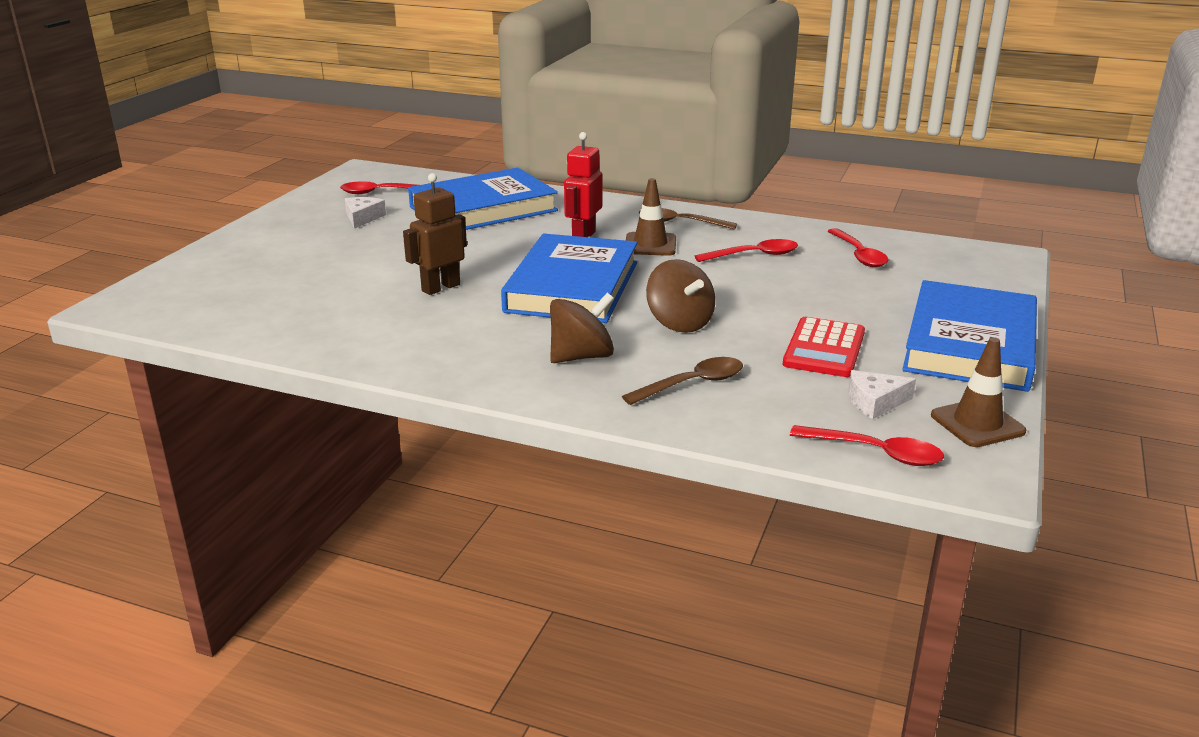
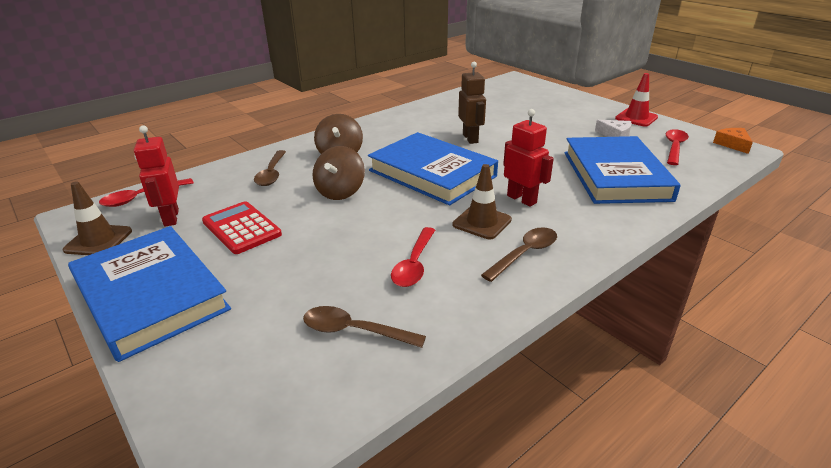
camera: 120 degrees right, 5 degrees up
brown spinning top [646,259,715,333] -> brown spinning top turned 75 degrees counterclockwise [312,146,365,200]
red spoon [828,228,888,267] -> brown spoon [303,306,426,348]
white cheese [849,370,916,419] -> red robot [134,125,179,226]
none -> red traffic cone [615,73,658,127]
none -> orange cheese [713,128,753,154]

